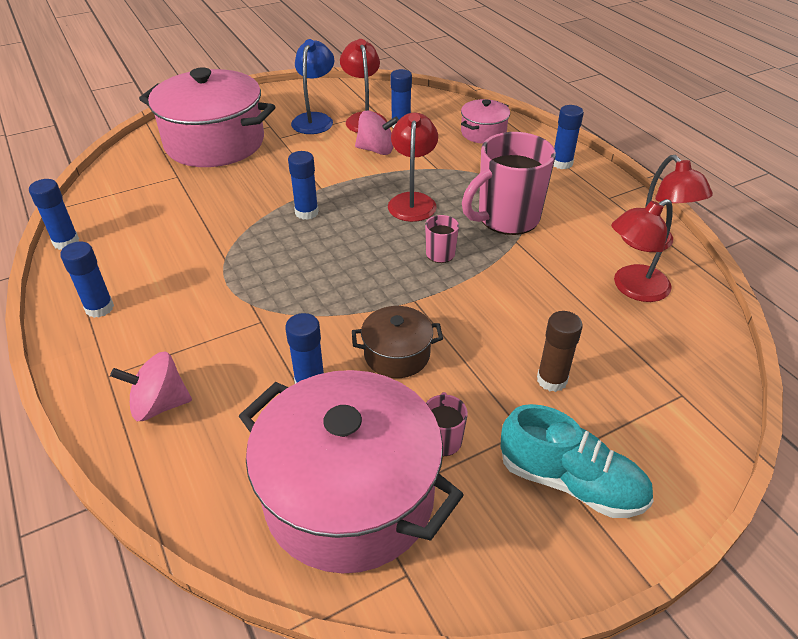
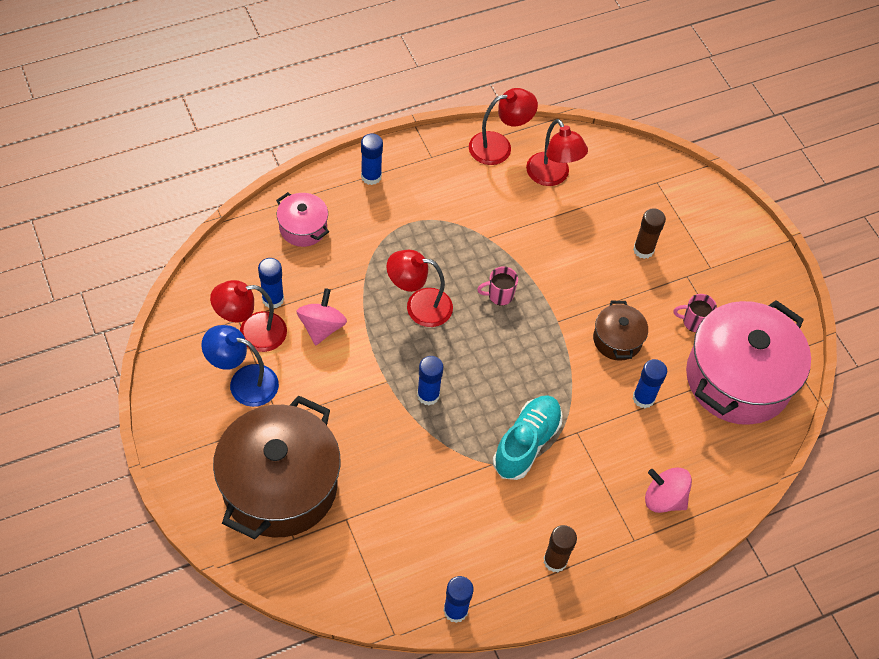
camera: 90 degrees left, 15 degrees up
blue glue stick [60,241,114,318] -> brown glue stick [543,525,577,572]
pink spinning top [110,351,192,421] -> pink spinning top turned 120 degrees clockwise [645,467,692,513]
pink pot [139,68,275,167] -> brown pot [213,395,340,539]
pink mug [462,132,556,235] -> none
turquoise shoe [501,404,654,518] -> turquoise shoe moved to [493,395,562,480]

